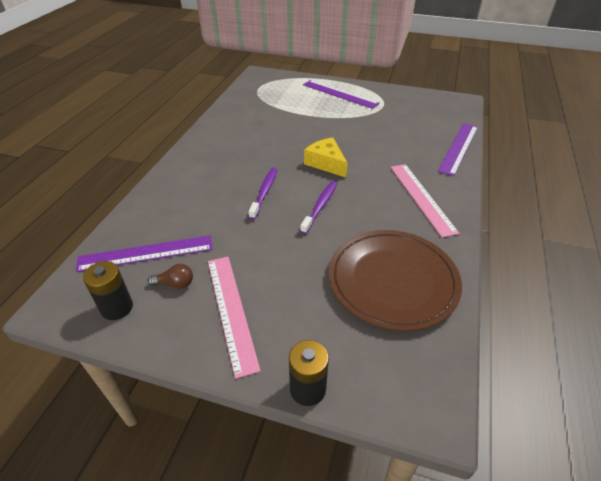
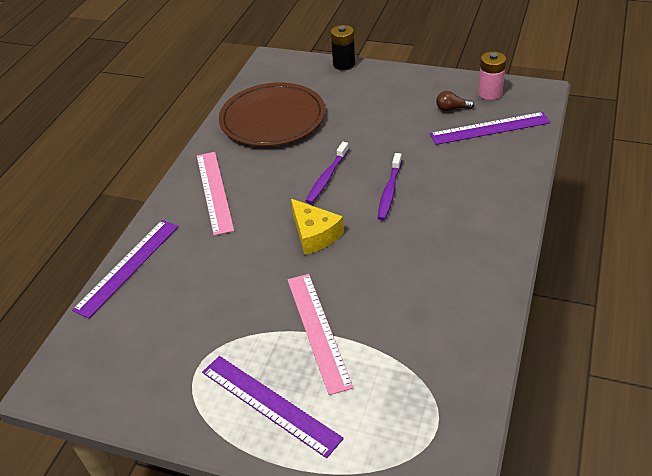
camera: 175 degrees left, 0 degrees up
black battery [83,261,133,320] -> pink battery [478,52,506,100]
pink ruler [208,257,261,379] -> pink ruler moved to [287,274,353,395]

